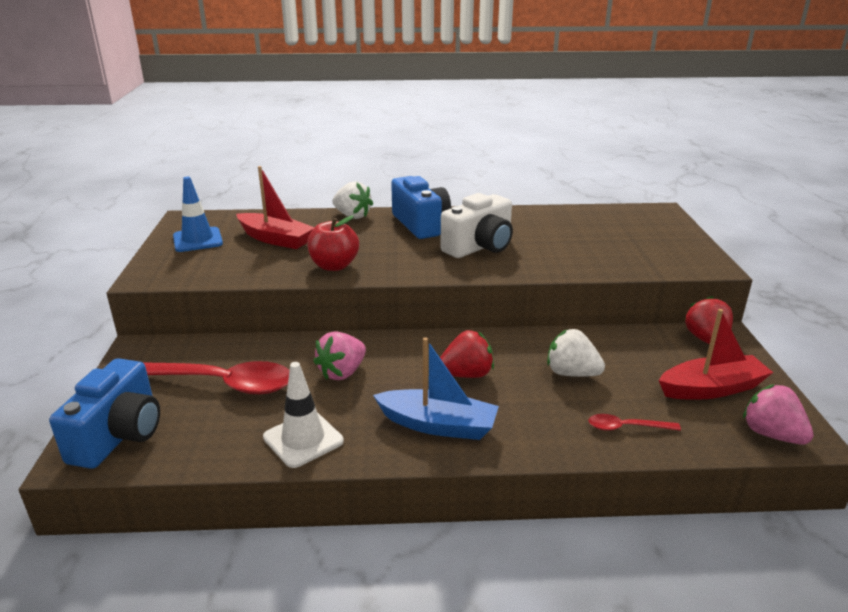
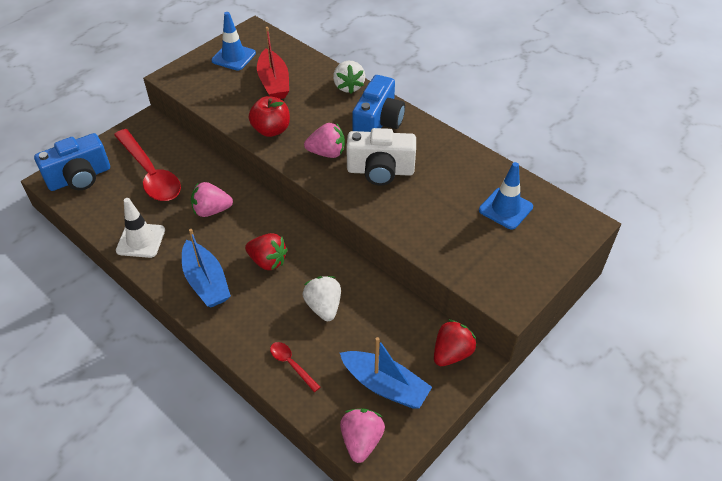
camera: 45 degrees right, 20 degrees up
red boat [659,309,773,400] -> blue boat [340,337,432,408]
none -> pink strawberry [304,123,345,158]
none -> blue traffic cone [479,162,533,230]

